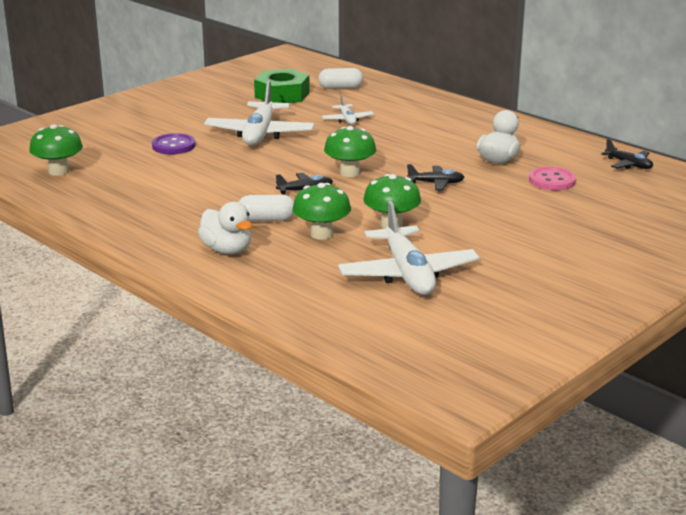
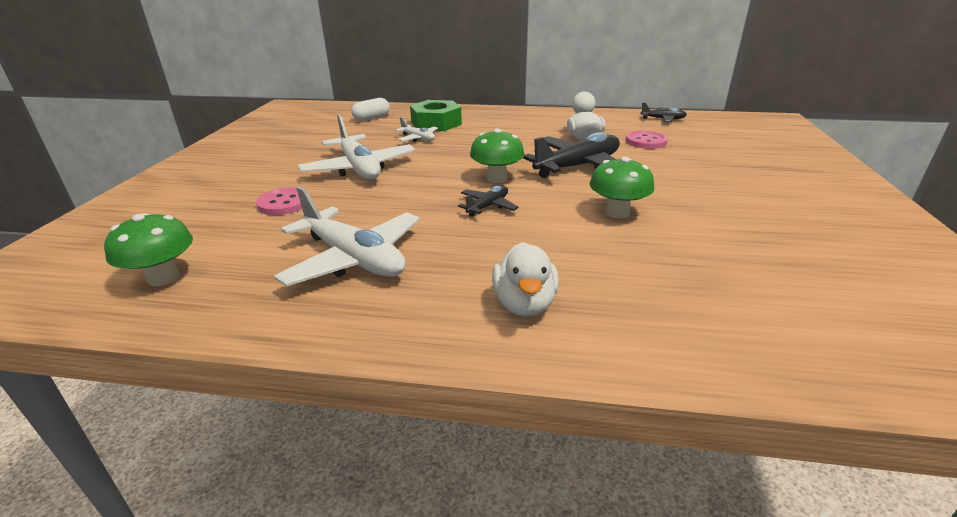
camera: 35 degrees left, 5 degrees up
purple button [152,133,196,154] -> pink button [256,187,308,215]
white duck [198,202,252,254] -> white duck turned 75 degrees clockwise [492,242,559,317]
white capsule [238,195,294,221] -> none
green nut [254,69,310,103] -> green nut moved to [410,100,462,131]
green mushroom [292,183,351,240] -> none
white plane [338,201,480,295] -> white plane moved to [274,186,420,287]
black plane [407,164,465,190] -> black plane [523,132,620,178], size x2.04

